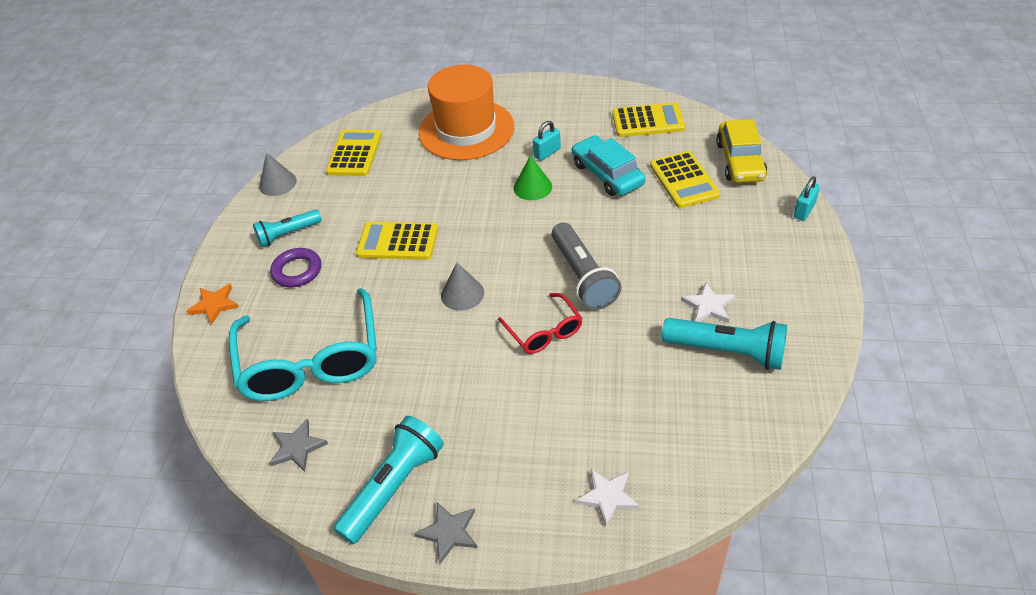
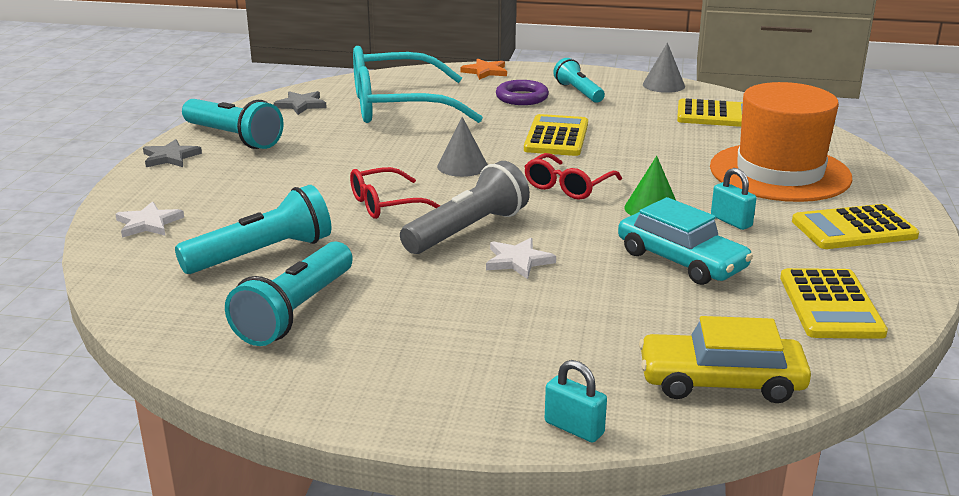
camera: 90 degrees right, 20 degrees down
grey flashlight [552,222,621,310] -> grey flashlight turned 150 degrees clockwise [400,161,530,254]
turquoise car [572,135,646,196] -> turquoise car turned 75 degrees clockwise [618,197,753,285]
yellow calculator [650,151,720,208] -> yellow calculator moved to [792,204,919,249]
white star [681,282,735,323] -> white star moved to [486,238,556,279]
none -> turquoise flashlight [175,185,331,274]
none -> red glasses [524,153,622,200]

